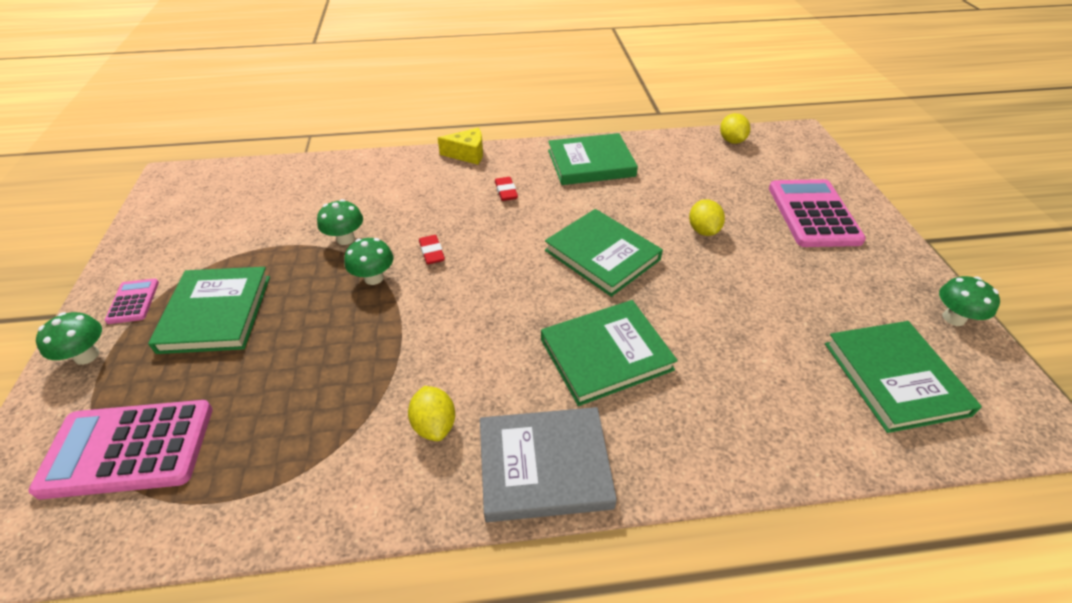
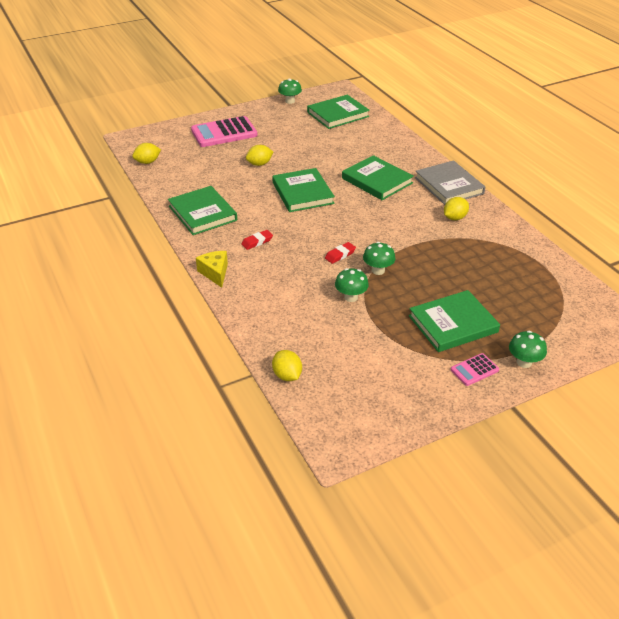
camera: 110 degrees left, 5 degrees down
pink calculator [28,400,213,499] -> none
green book [545,209,663,297] -> green book turned 45 degrees counterclockwise [272,168,335,212]
none -> yellow lemon [272,350,302,381]

